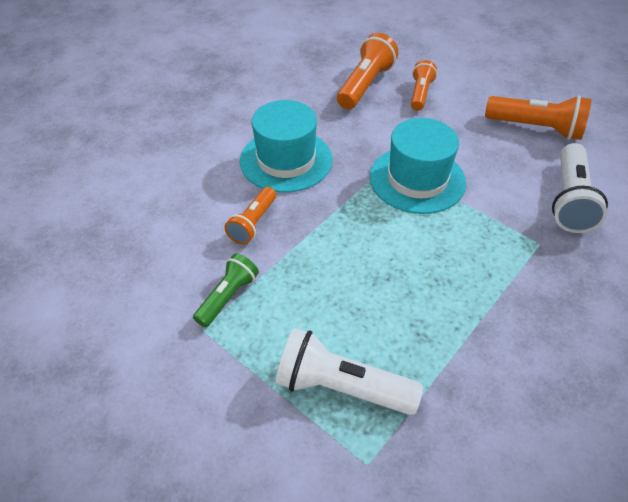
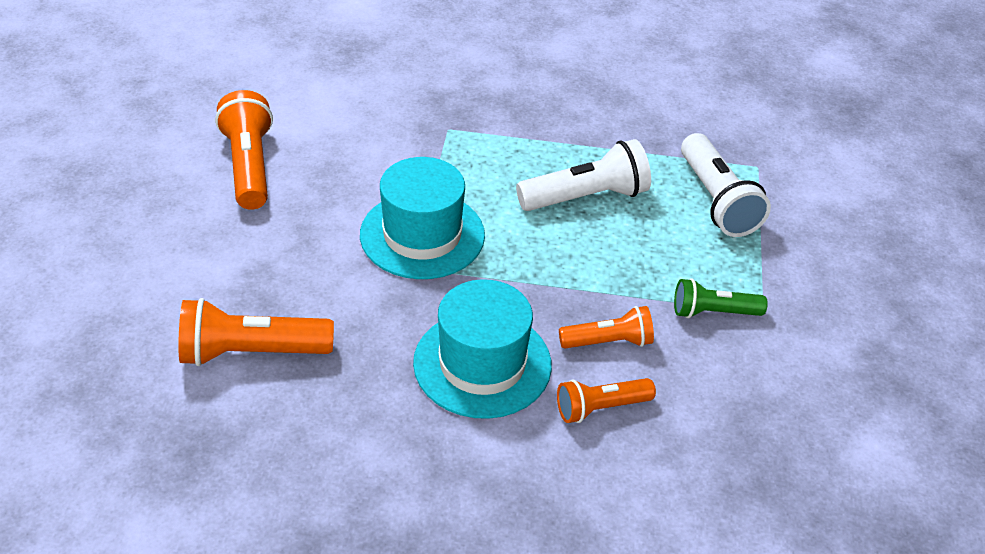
camera: 125 degrees left, 5 degrees down
orange flashlight [411,60,437,111] -> orange flashlight moved to [557,378,656,423]
white flashlight [552,143,608,233] -> white flashlight moved to [516,139,651,211]

